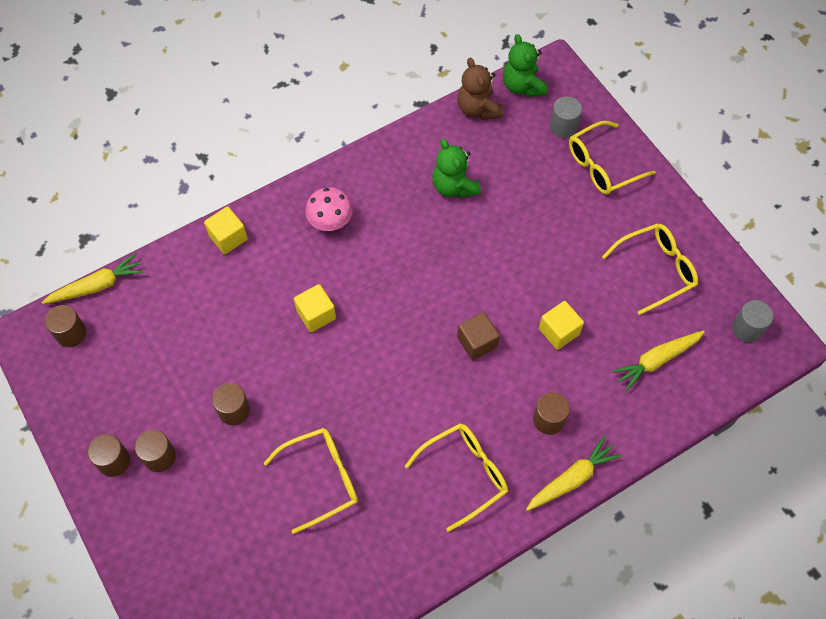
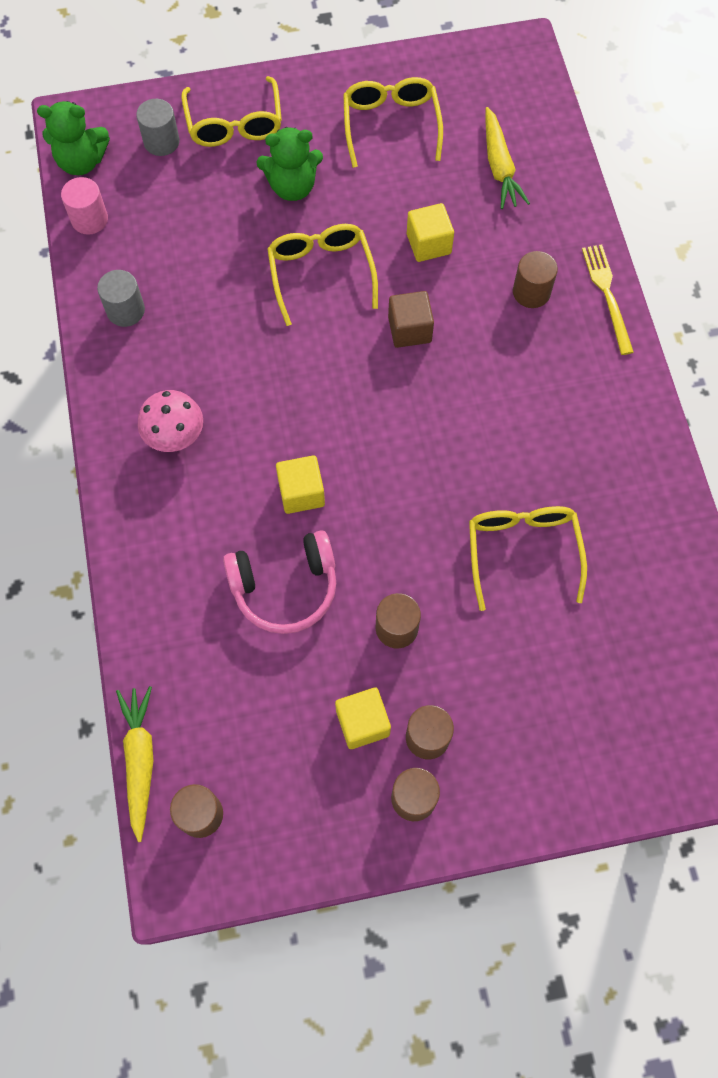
camera: 70 degrees left, 5 degrees up
yellow cube [204,207,248,254] -> yellow cube moved to [335,687,391,749]
yellow glasses [405,423,508,532] -> yellow glasses moved to [267,224,378,326]
green teddy bear [432,139,481,199] -> green teddy bear moved to [256,127,323,201]
brown teddy bear [457,57,503,120] -> pink cylinder [61,177,108,235]
yellow carrot [526,436,622,511] -> yellow fork [582,245,634,355]
grey cylinder [732,300,773,342] -> grey cylinder moved to [97,270,145,327]
none -> pink headphones [223,530,336,634]

